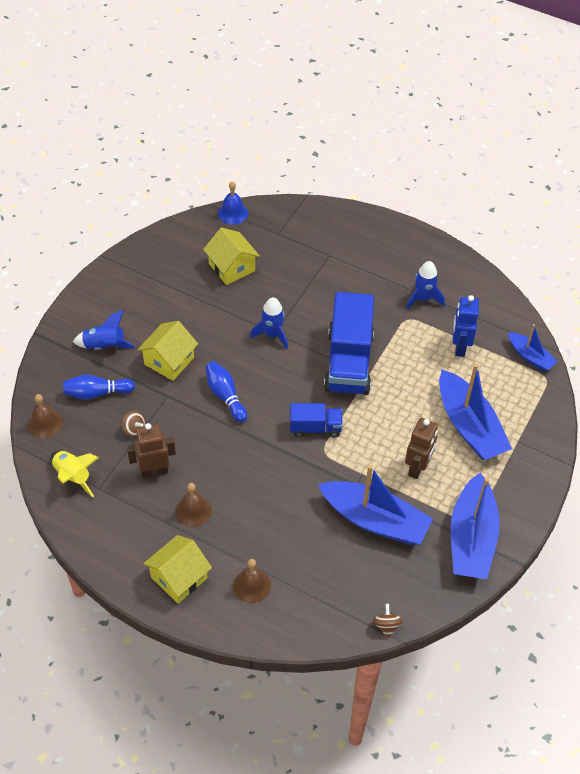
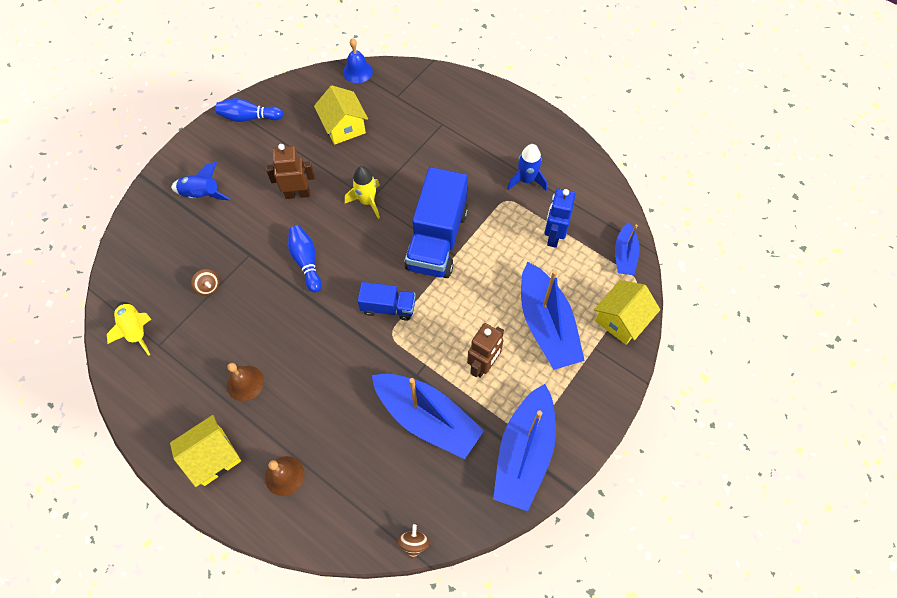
camera: 10 degrees right, 10 degrees up
brown bell [28,394,63,438] -> none
blue bowling pin [63,375,135,400] -> blue bowling pin moved to [216,98,283,122]
brown robot [127,423,176,479] -> brown robot moved to [266,144,315,199]
yellow house [137,321,198,381] -> yellow house moved to [594,280,660,345]
blue rocket [250,297,288,349] -> yellow rocket [345,166,380,219]
blue boat [508,324,558,371] -> blue boat turned 45 degrees clockwise [615,223,640,275]

